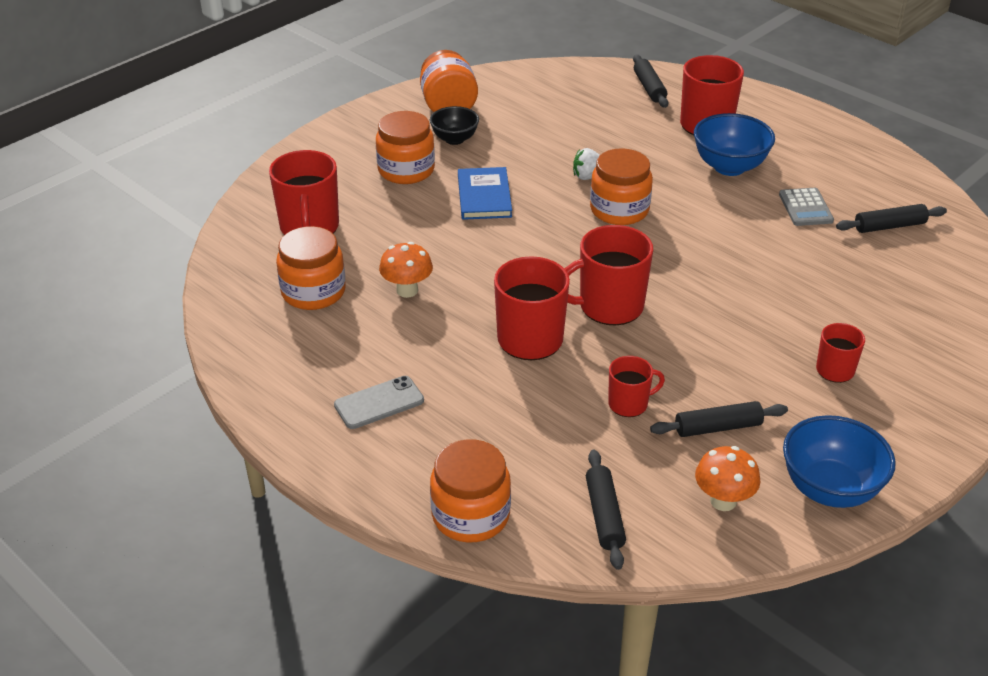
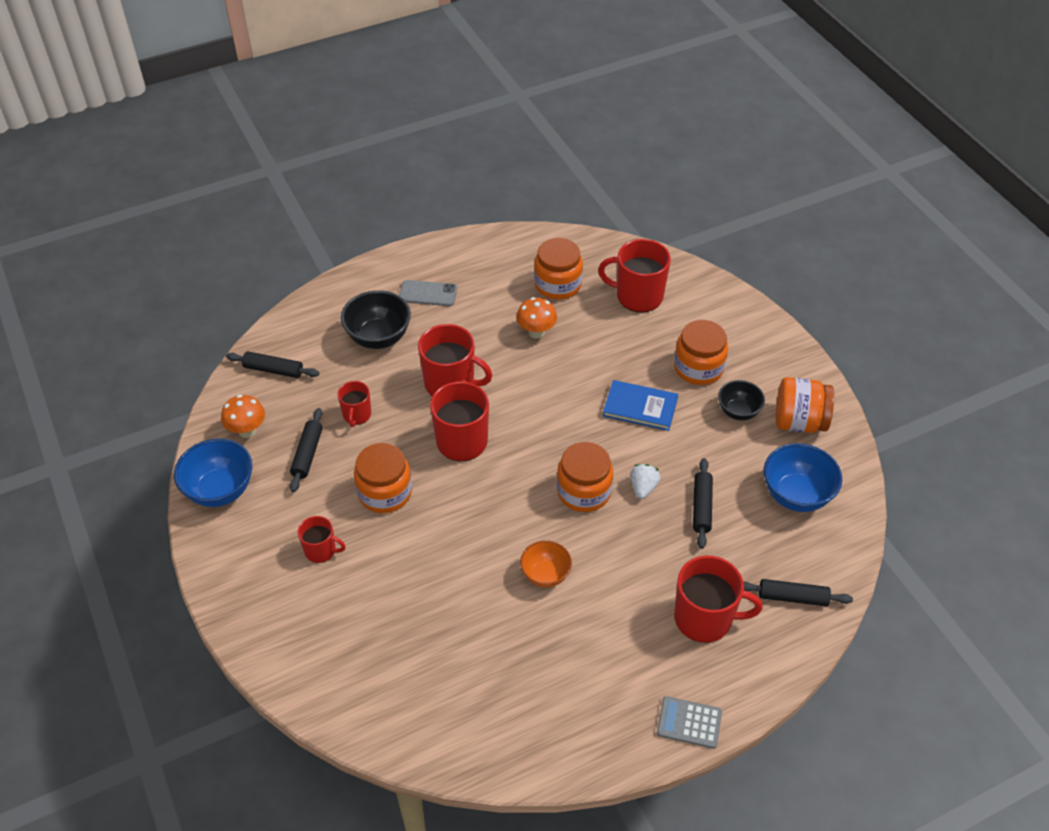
camera: 110 degrees right, 10 degrees up
grey phone [334,376,424,429] -> grey phone turned 75 degrees counterclockwise [399,280,457,306]
orange jar [430,439,511,543] -> orange jar moved to [354,443,412,513]
blue bowl [694,113,775,176] -> blue bowl moved to [764,443,842,512]
grey calculator [779,188,834,226] -> grey calculator moved to [657,696,722,749]
black rolling pin [836,204,947,233] -> black rolling pin moved to [693,458,713,549]
none -> black bowl [341,290,411,349]
none -> orange bowl [520,540,572,588]

